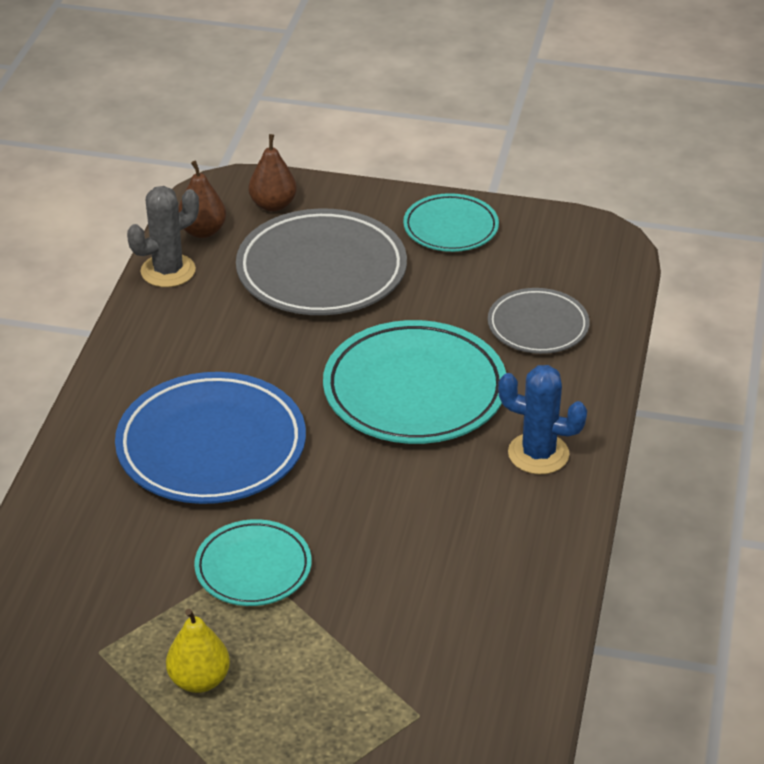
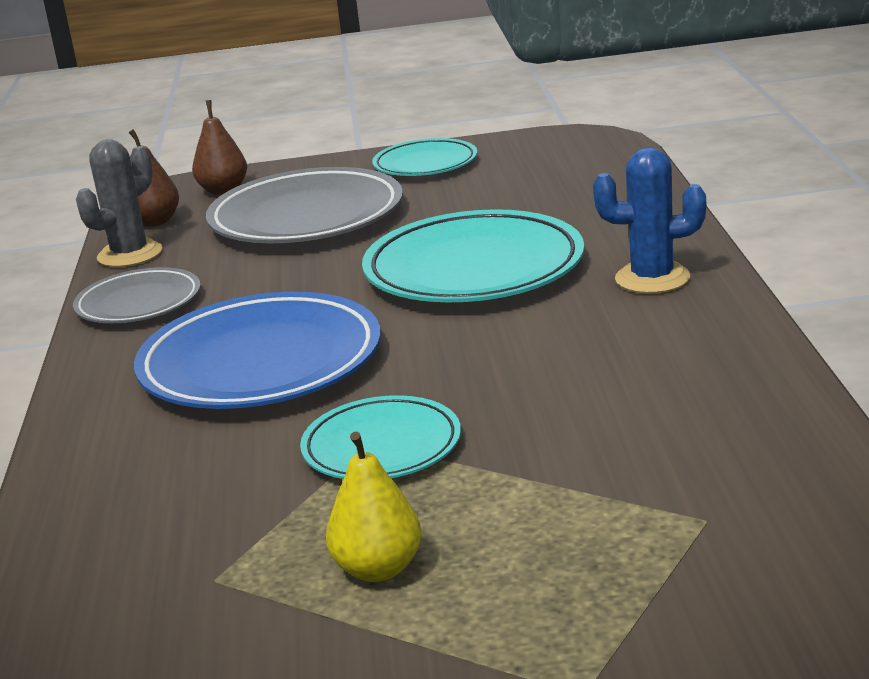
camera: 15 degrees left, 15 degrees down
grey plate [488,288,590,354] -> grey plate moved to [73,267,201,323]

